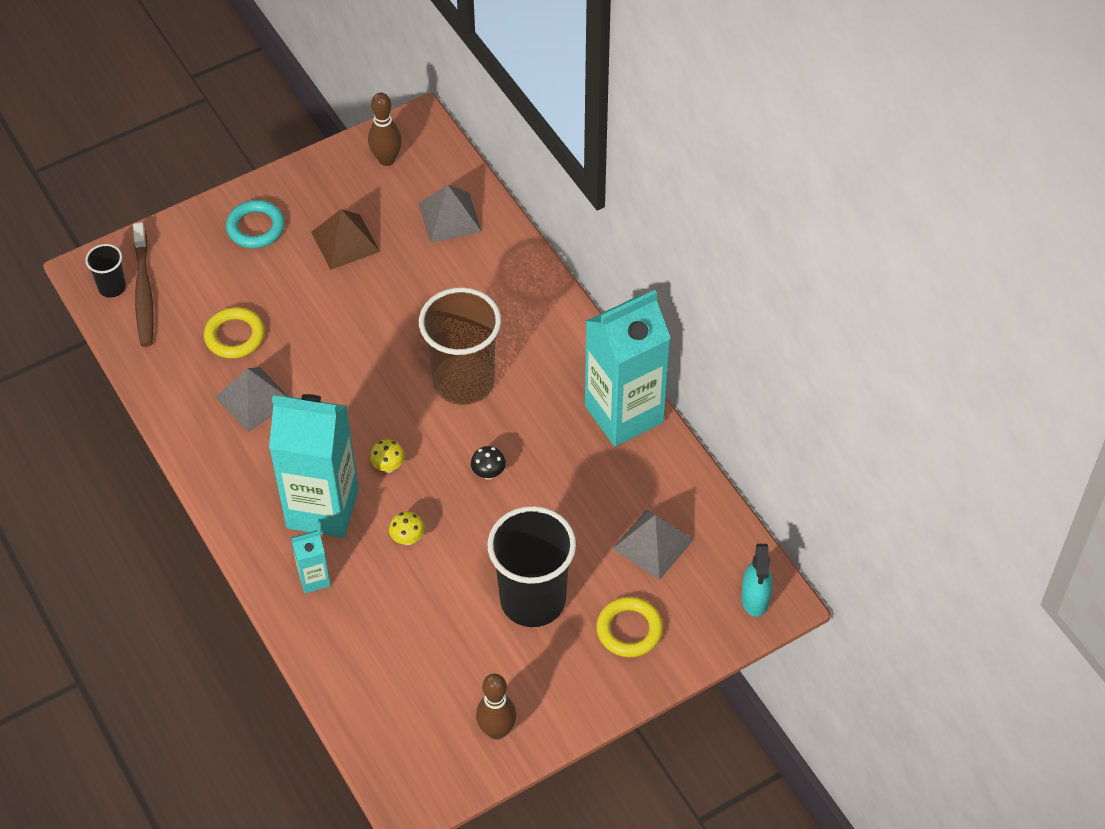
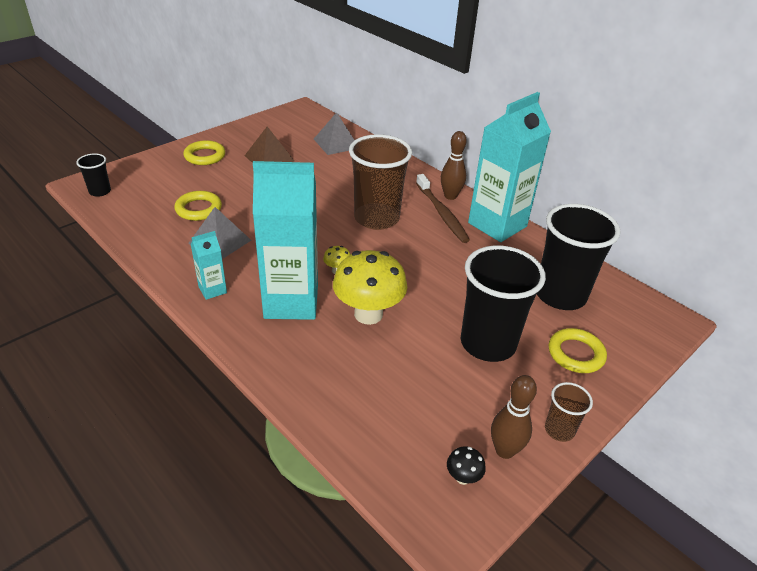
camera: 15 degrees left, 15 degrees down
brown toothbrush [133,222,154,347] -> brown toothbrush moved to [416,174,470,243]
turquoise ring [226,200,285,248] -> yellow ring [183,140,225,165]
turquoise carton [291,530,331,593] -> turquoise carton moved to [191,231,227,300]
brown bowling pin [368,92,402,166] -> brown bowling pin moved to [441,131,467,200]
yellow mushroom [389,511,425,545] -> yellow mushroom [333,250,407,325], size x2.39
black mushroom [471,446,506,480] -> black mushroom moved to [447,446,486,485]
grey pyramid [612,509,694,580] -> black cup [537,204,620,310]
turquoise spray bottle [741,544,773,617] -> none
none -> brown cup [545,382,593,442]

